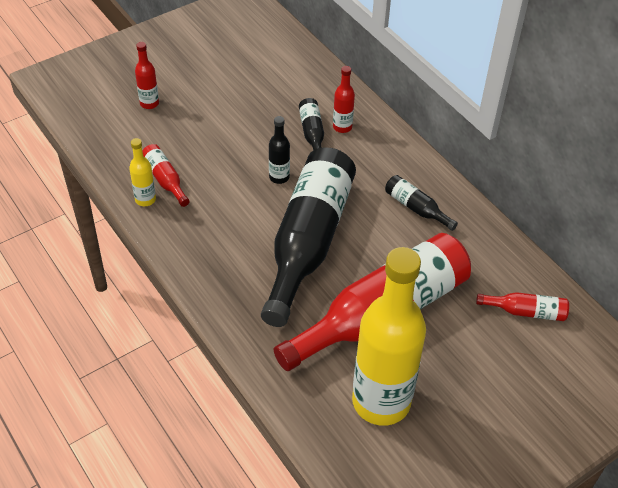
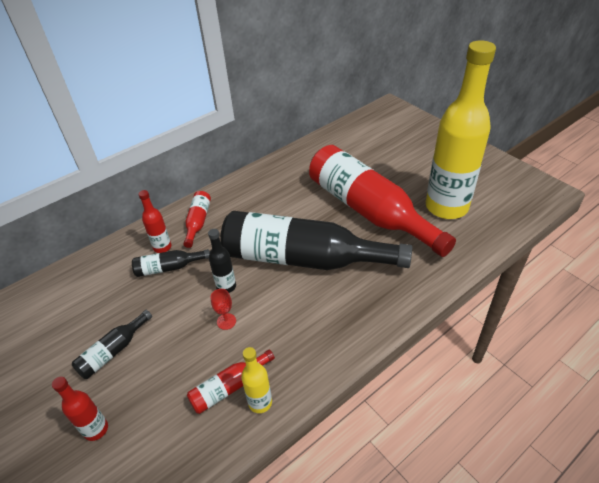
camera: 90 degrees left, 5 degrees down
black bottle [385,175,458,231] -> black bottle moved to [72,310,152,379]
red bottle [476,292,569,321] -> red bottle moved to [183,191,211,248]
none -> red goblet [211,289,236,330]

